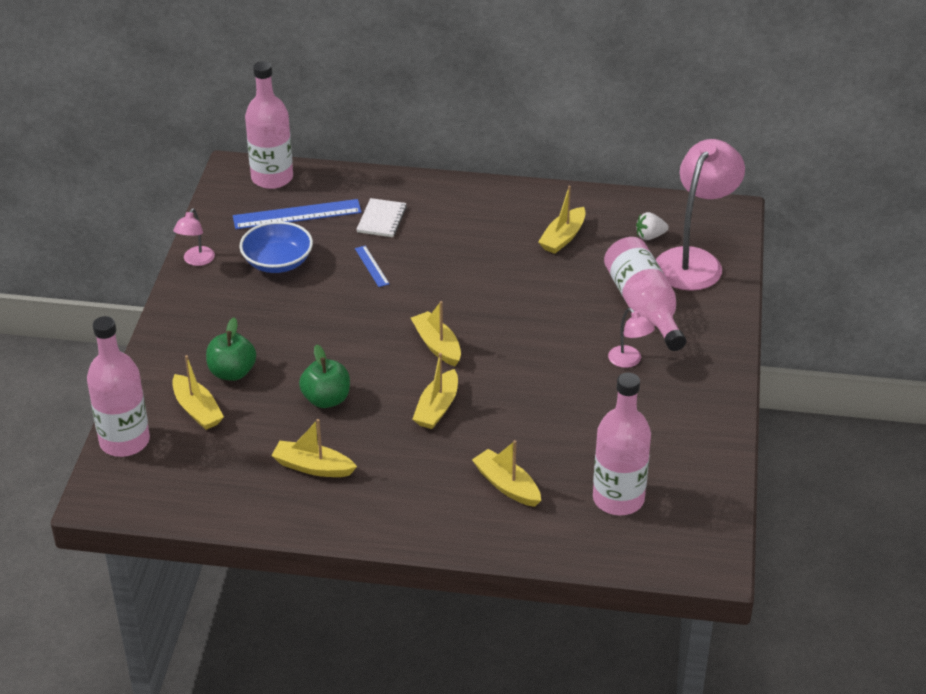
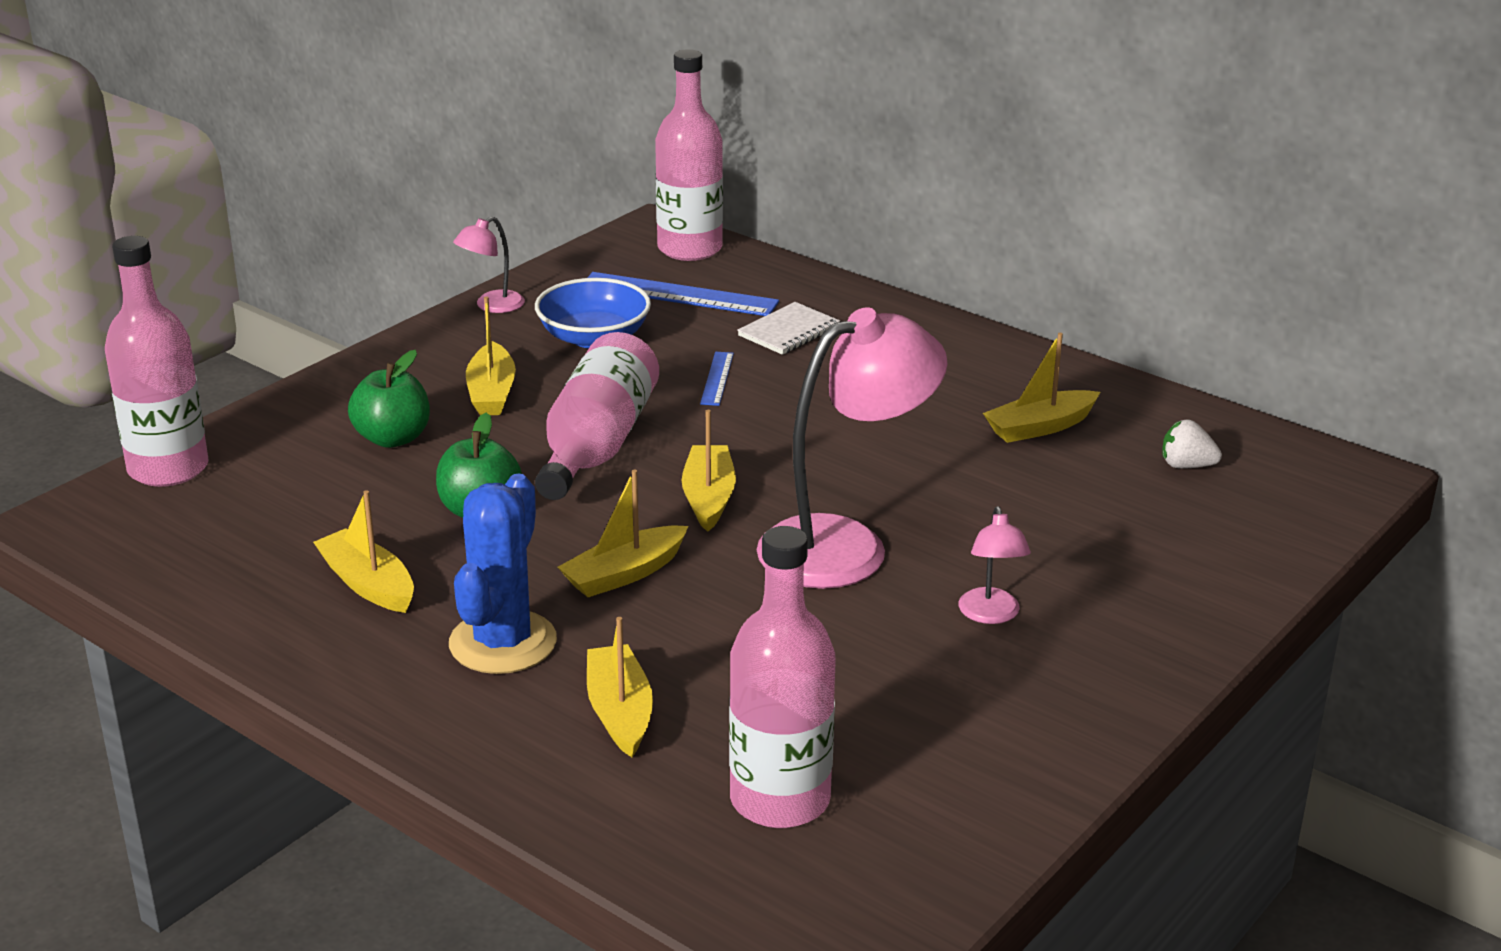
camera: 30 degrees right, 10 degrees down
yellow boat [172,355,224,430] -> yellow boat moved to [466,296,516,415]
pink bottle [604,237,686,351] -> pink bottle moved to [535,332,659,500]
pink lamp [656,139,745,291] -> pink lamp moved to [757,307,947,589]
none -> blue cactus [449,473,557,674]

